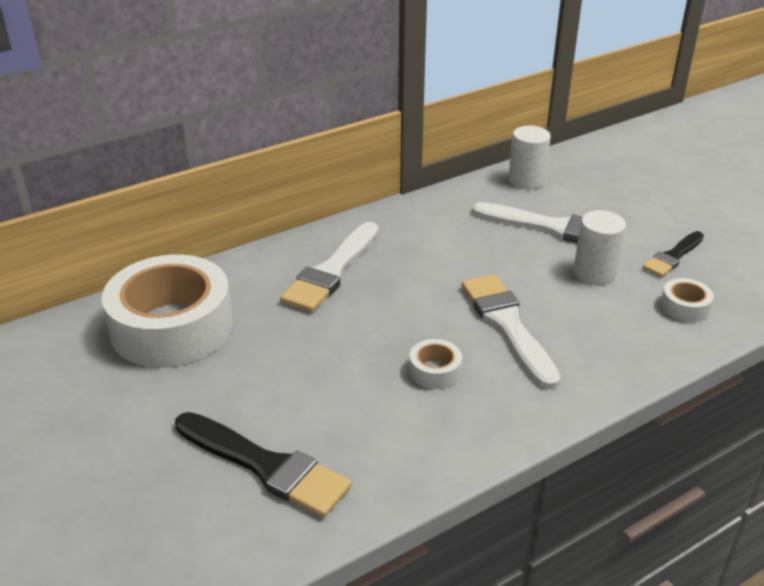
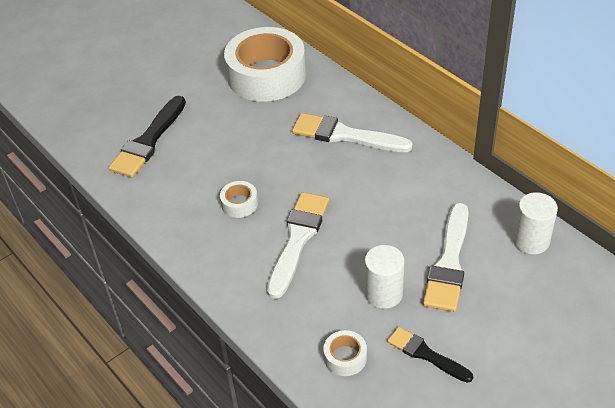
camera: 85 degrees right, 10 degrees up
white brush [461,274,561,389] -> white brush turned 45 degrees counterclockwise [267,192,329,299]

